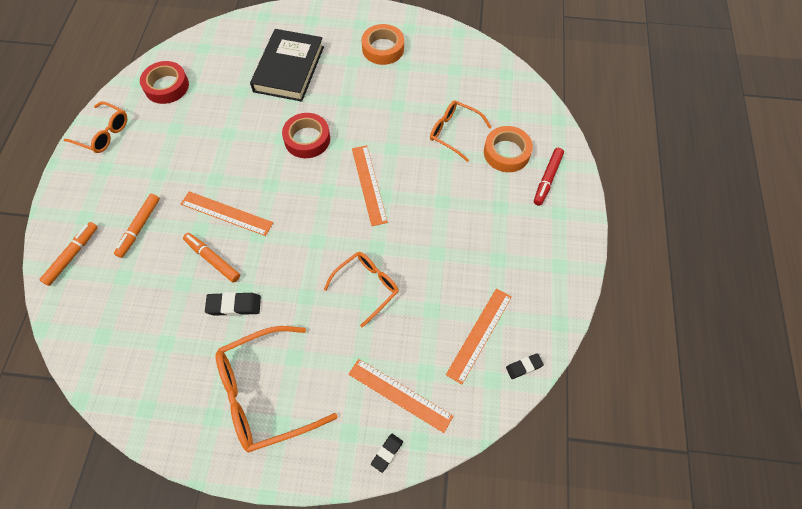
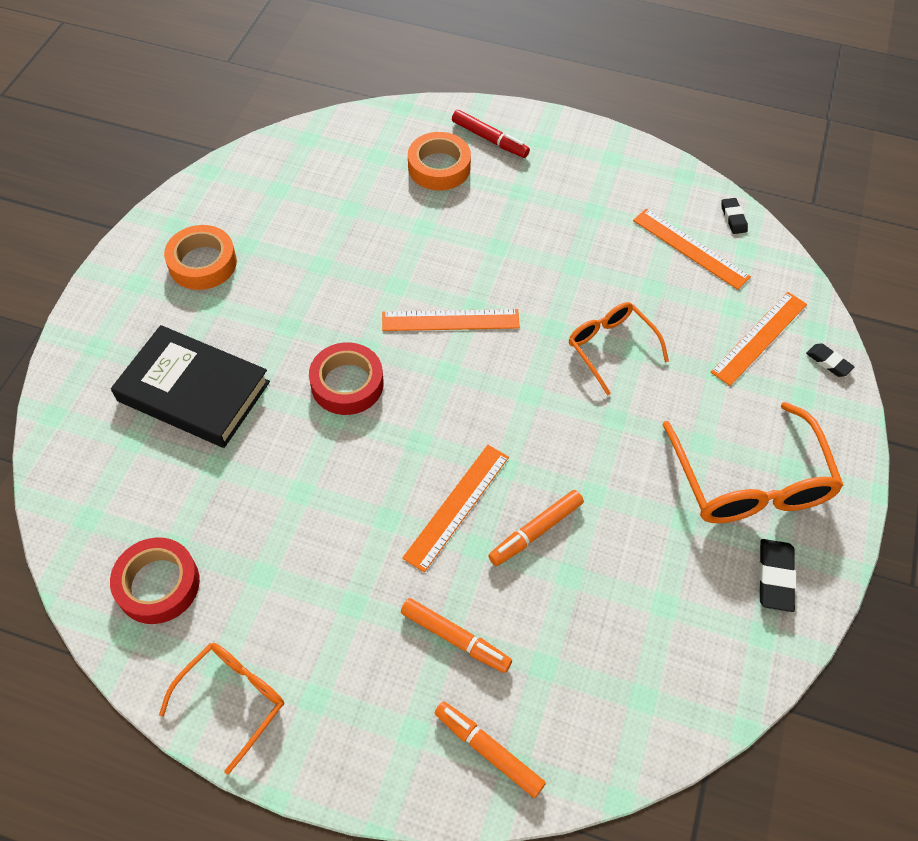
camera: 80 degrees left, 5 degrees down
black eraser [205,292,261,316] -> black eraser moved to [759,539,796,612]
orange glasses [430,100,491,162] -> none

